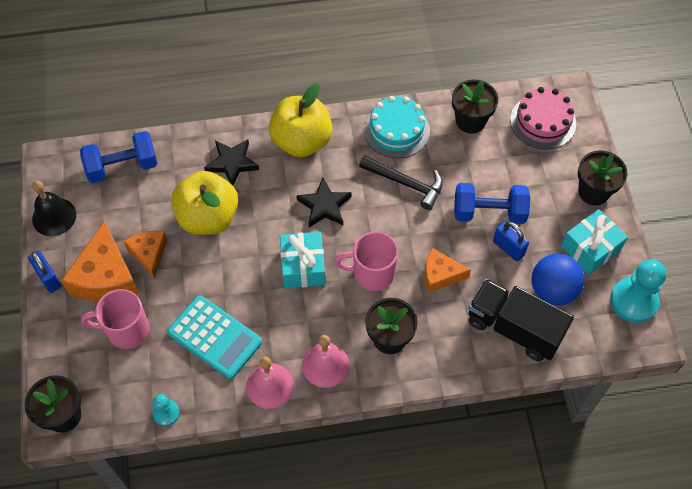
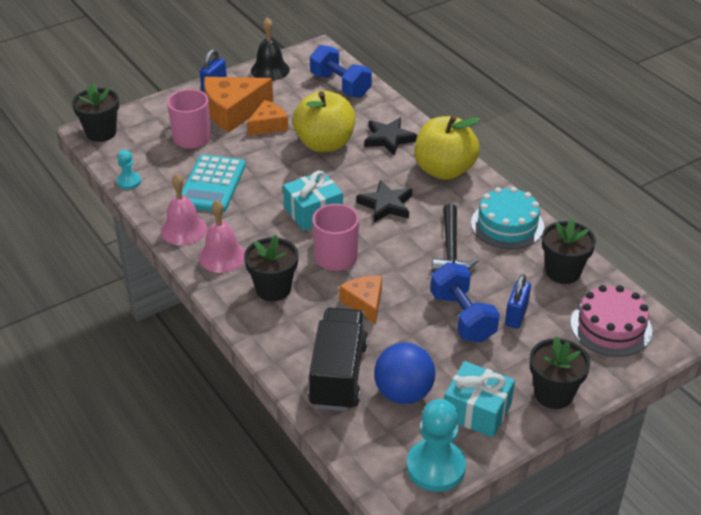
camera: 65 degrees right, 20 degrees down
blue padlock [493,222,529,261] -> blue padlock moved to [505,274,531,329]

